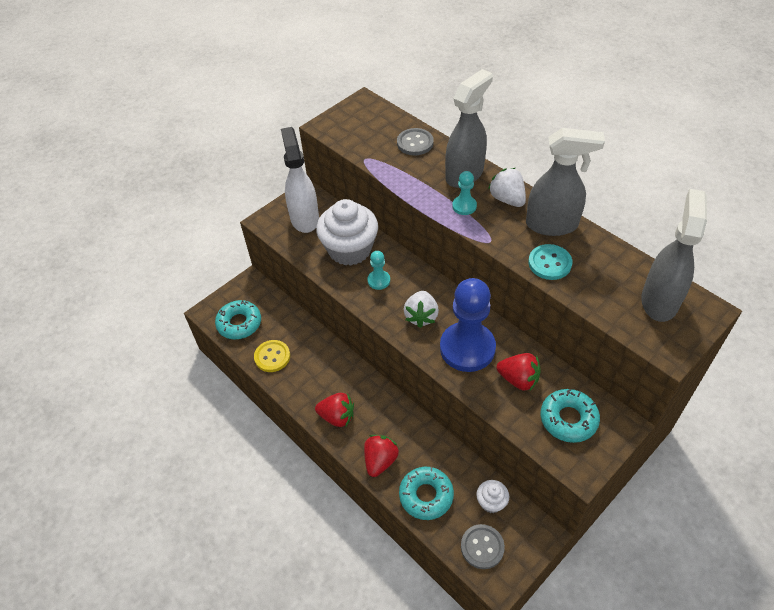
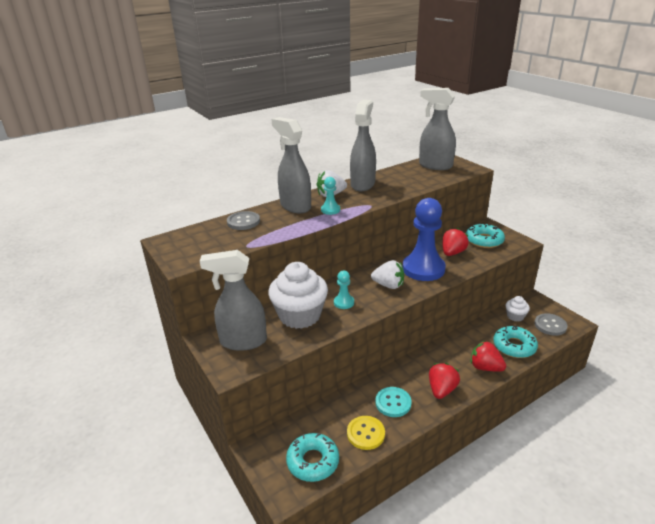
camera: 80 degrees left, 20 degrees down
white spray bottle [281,127,319,233] -> grey spray bottle [200,250,267,351]
turquoise button [528,244,572,280] -> turquoise button moved to [375,387,412,417]

